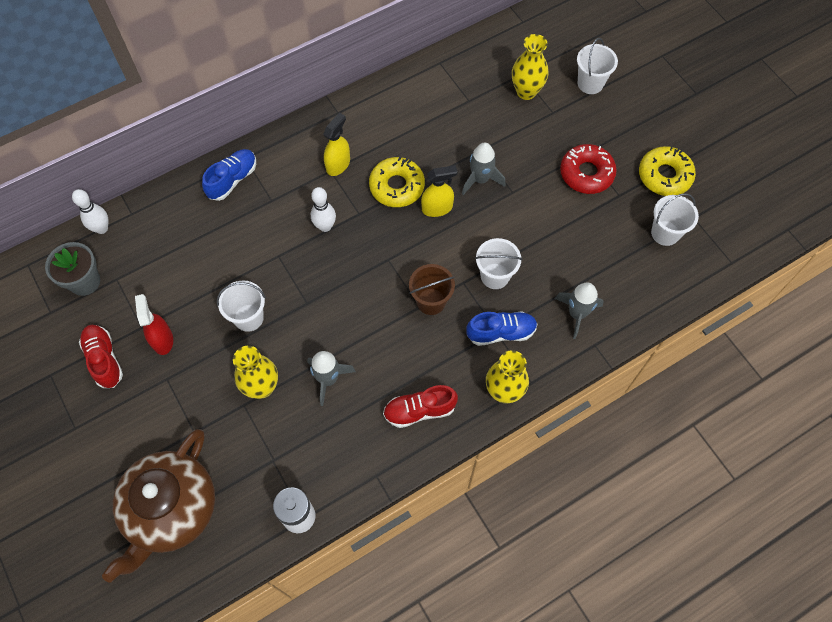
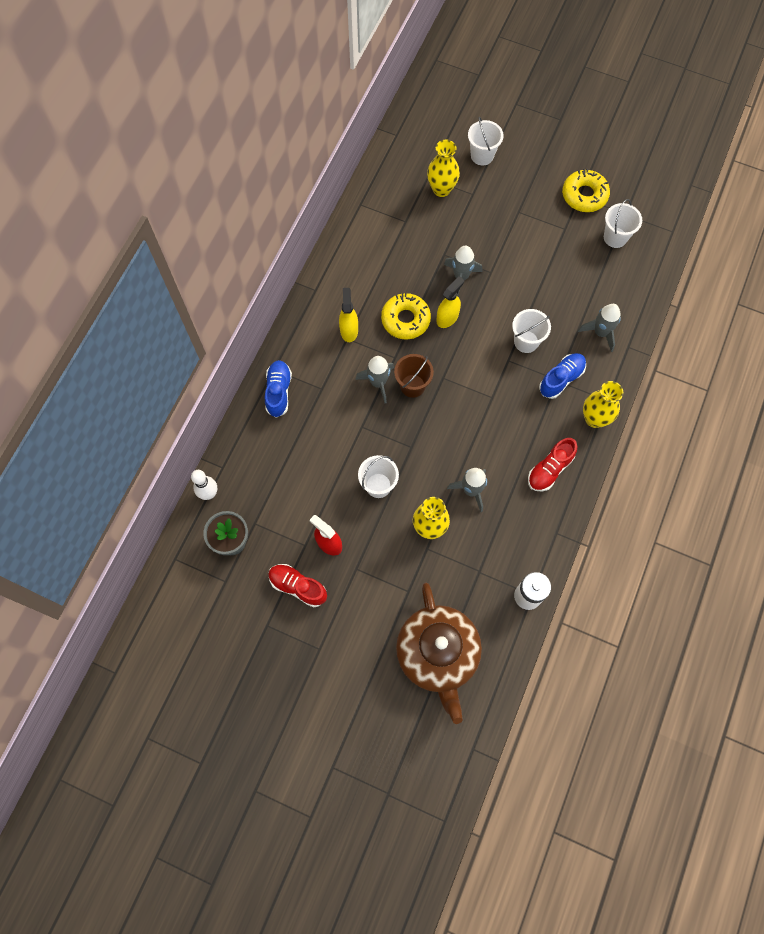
camera: 35 degrees left, 5 degrees up
white bowling pin [311,187,336,232] -> grey rocket [355,356,394,403]
brown bucket [409,264,455,315] -> brown bucket moved to [394,354,434,398]
red donut [560,144,617,194] -> none

